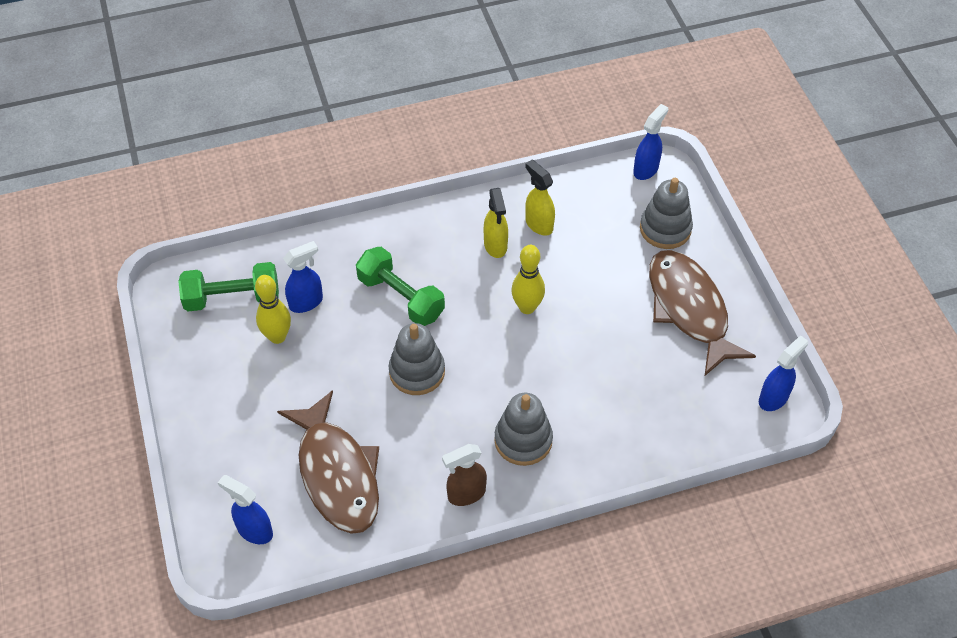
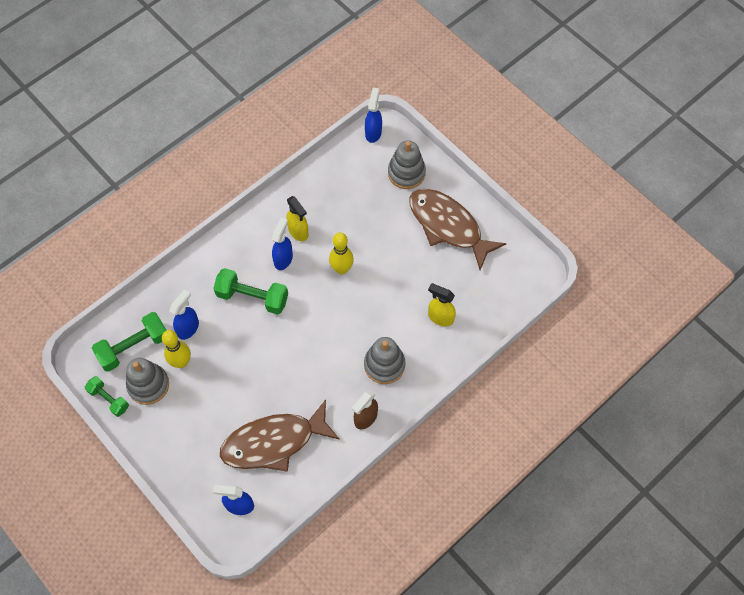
camera: 25 degrees left, 10 degrees up
brown fish [277,390,379,534] -> brown fish turned 120 degrees clockwise [220,400,340,472]
grey stacking toy [388,323,445,395] -> grey stacking toy moved to [126,358,169,405]
yellow spray bottle [525,160,555,236] -> yellow spray bottle moved to [428,283,456,326]
blue spray bottle [759,335,808,411] -> blue spray bottle moved to [272,217,293,270]
none -> green dumbbell [85,376,129,417]

